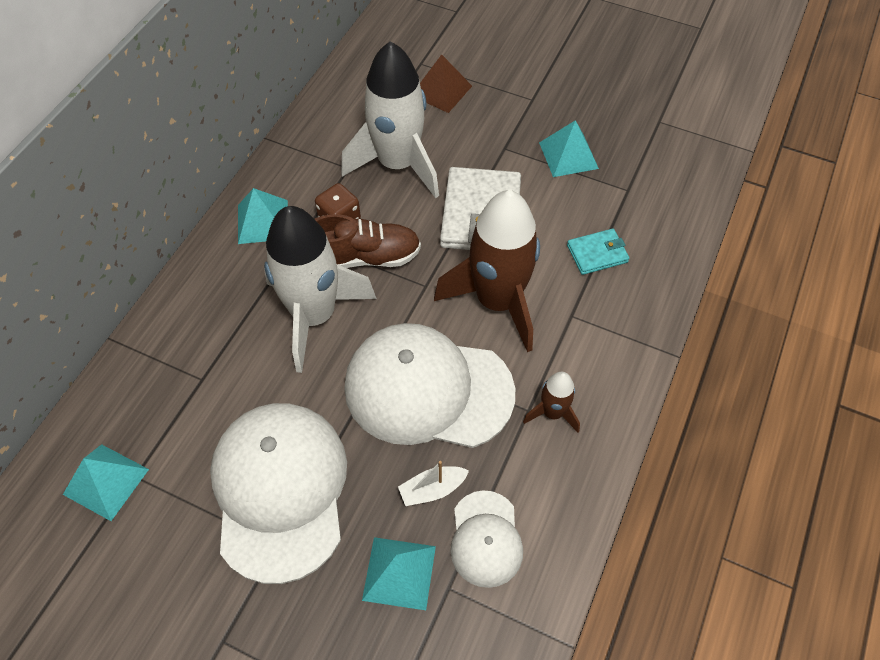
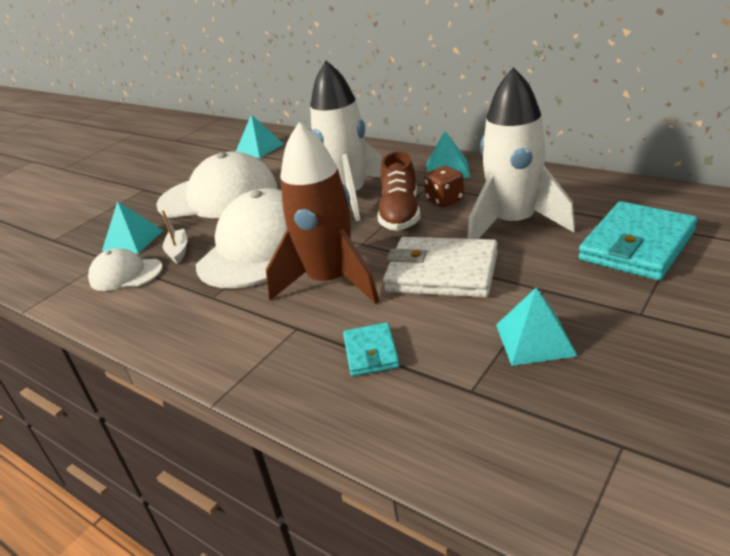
camera: 105 degrees right, 25 degrees down
brown pyramid [420,54,472,113] -> turquoise wallet [579,201,697,280]
brown rocket [523,372,580,433] -> none

